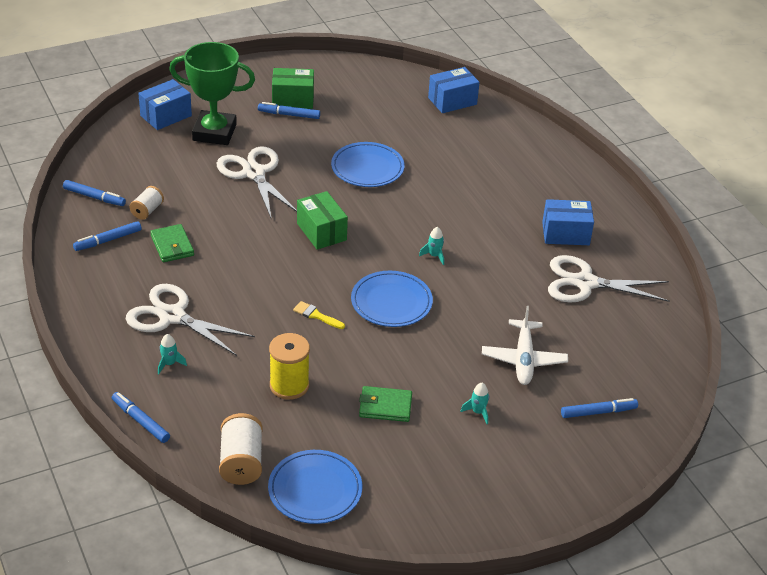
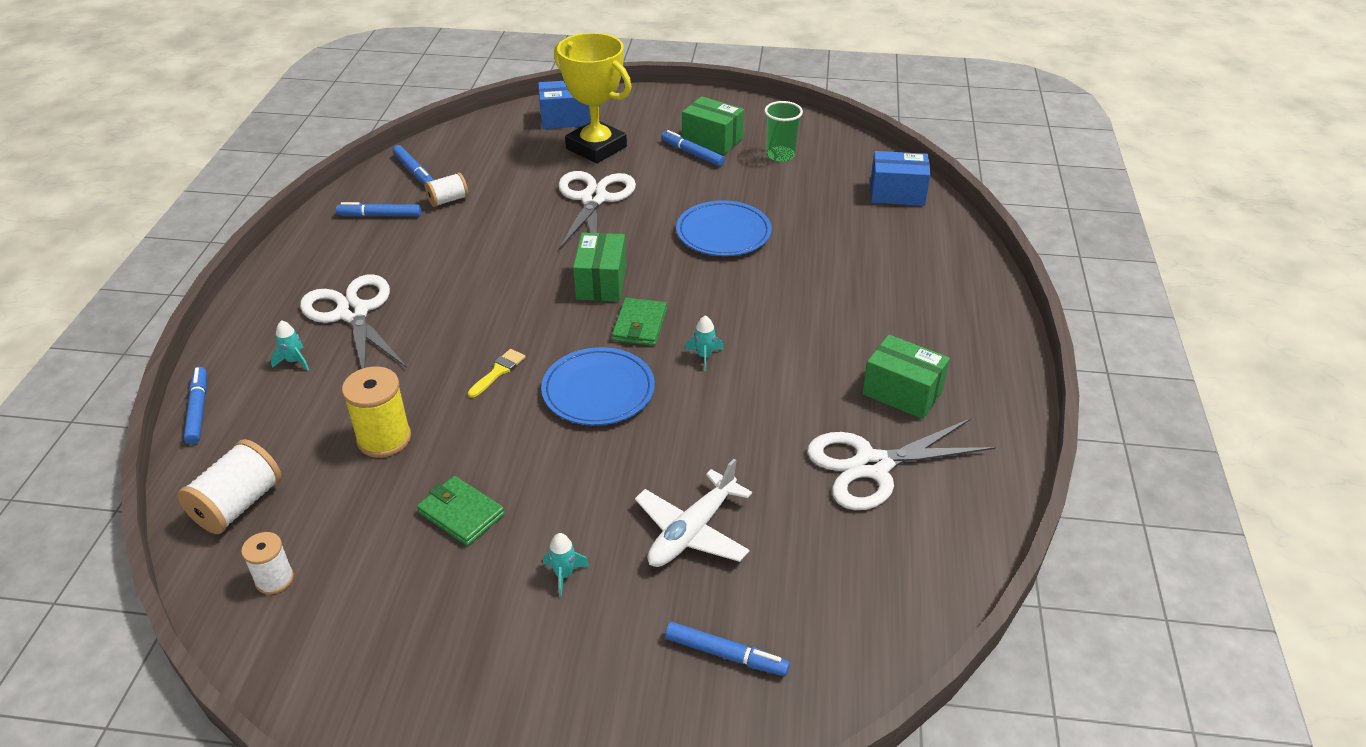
camera: 35 degrees right, 0 degrees up
green wallet [150,224,194,262] -> green wallet moved to [612,298,667,346]
green trophy [169,42,255,145] -> yellow trophy [554,33,632,163]
blue plate [268,450,362,524] -> white spool [241,532,294,594]
yellow brush [293,301,345,329] -> yellow brush turned 60 degrees clockwise [468,349,525,398]
blue box [542,199,594,245] -> green box [862,334,950,419]
white scissors [548,255,670,302] -> white scissors turned 60 degrees counterclockwise [807,418,996,510]
none -> green cup [764,101,803,162]

